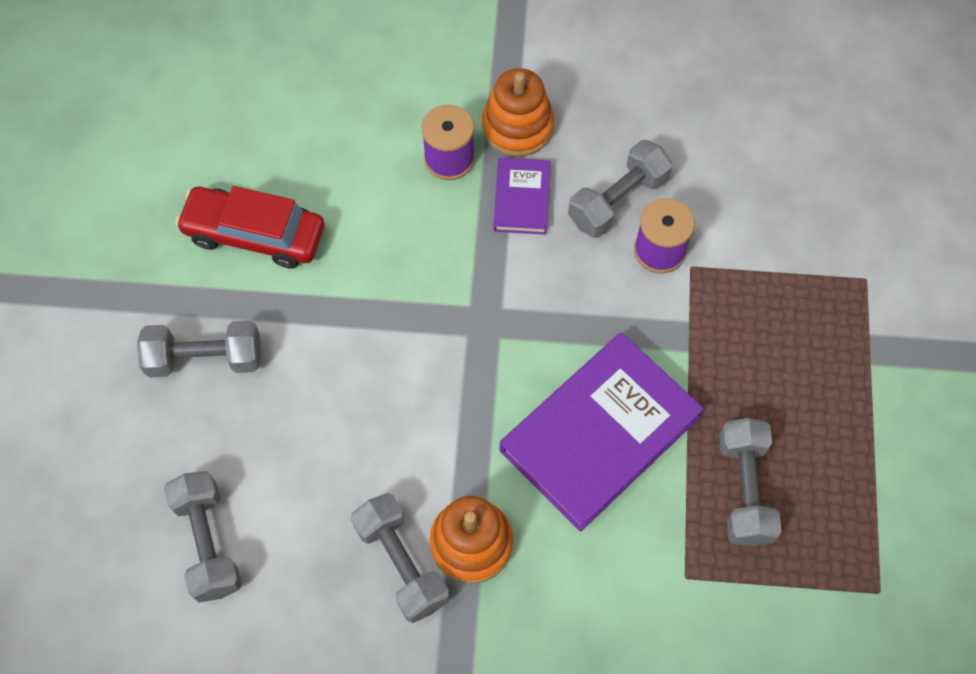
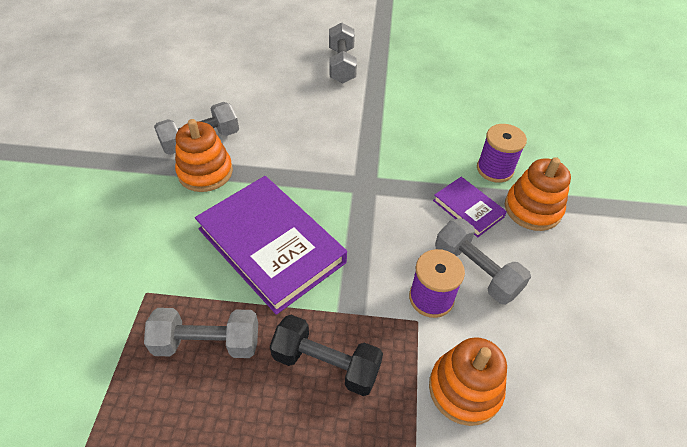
camera: 90 degrees right, 15 degrees down
grey dumbbell [164,471,241,603] -> none
red car [175,186,325,269] -> none
purple book [493,158,550,235] -> purple book turned 45 degrees clockwise [433,177,507,237]
none -> black dumbbell [270,315,383,396]
none -> orange stacking toy [429,337,507,426]

